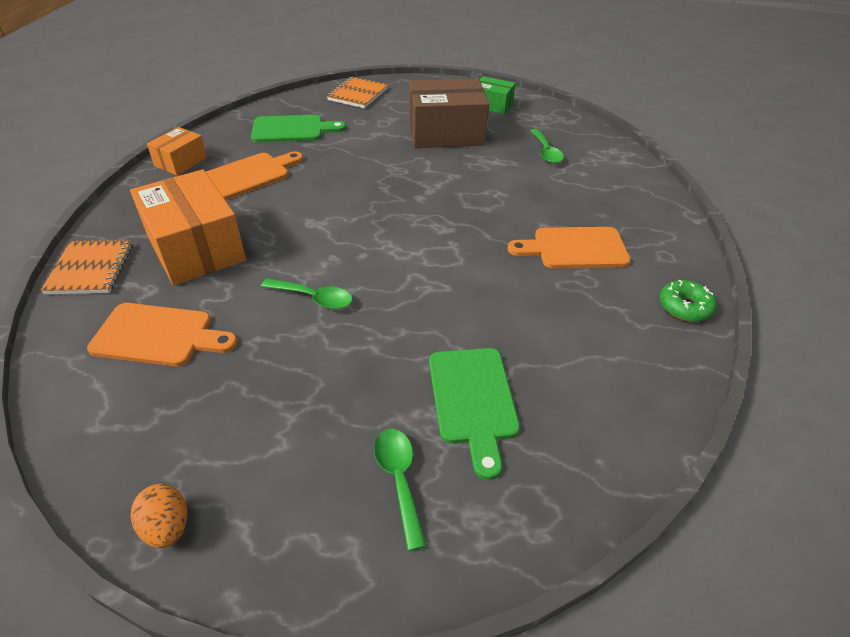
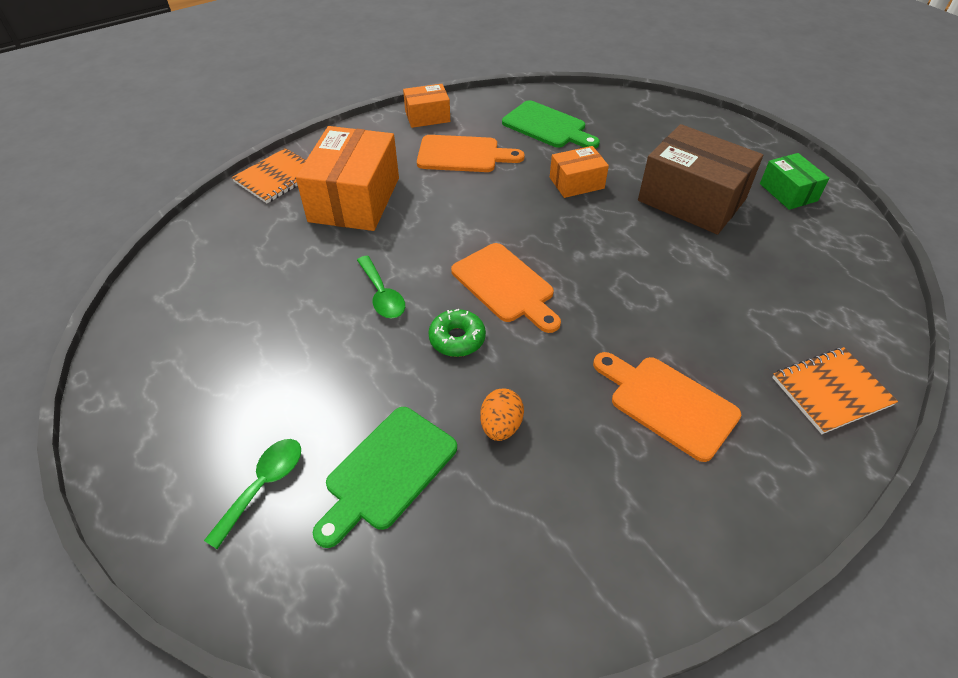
camera: 45 degrees right, 5 degrees up
orange cutting board [87,303,238,367] -> orange cutting board moved to [451,243,561,333]
orange egg [131,484,187,548] -> orange egg moved to [480,388,524,441]
orange notebook [327,77,388,108] -> orange notebook moved to [772,347,898,434]
green spoon [530,129,564,164] -> none
green donut [660,280,716,322] -> green donut moved to [428,309,486,357]
none -> orange box [550,146,609,198]

